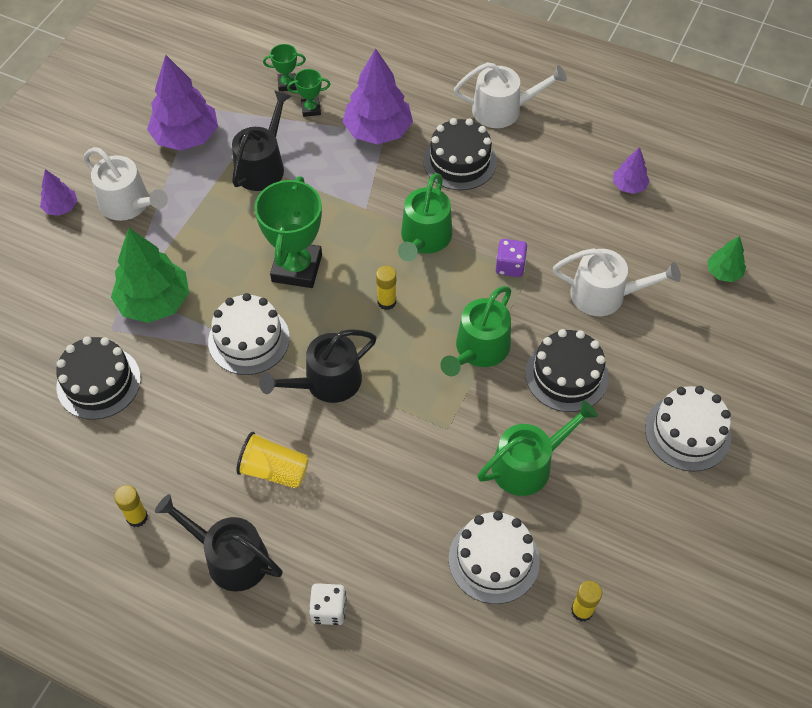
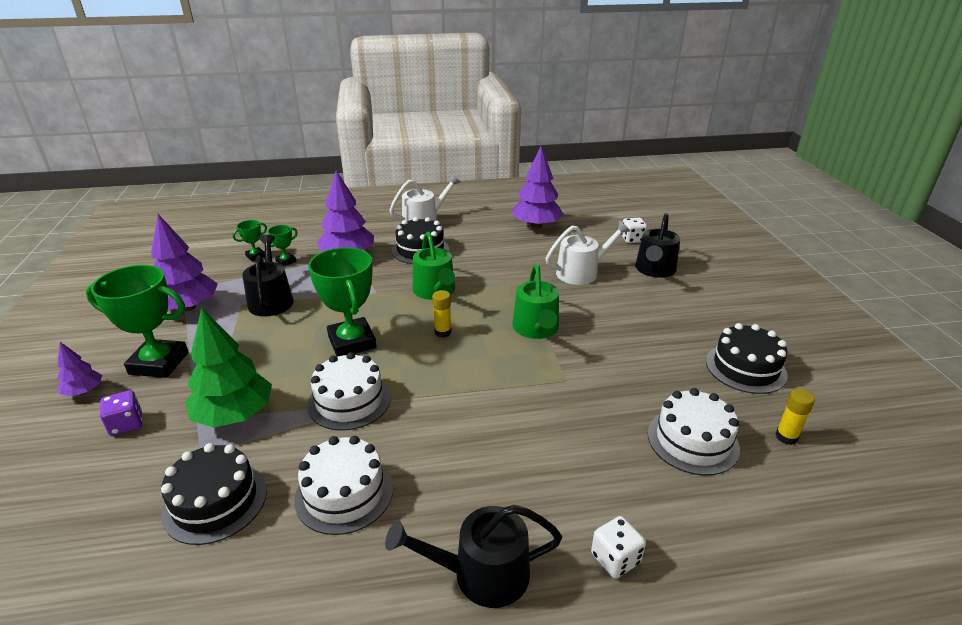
camera: 35 degrees left, 25 degrees down
white watering can [83,147,168,221] -> green trophy [86,265,189,378]
yellow glue stick [114,485,148,527] -> none
yellow cup [236,432,309,488] -> none
black watering can [259,329,377,403] -> black watering can moved to [635,213,680,278]
green watering can [477,400,598,496] -> none
purple dice [496,239,527,277] -> purple dice moved to [100,390,142,436]
black cake [525,329,609,412] -> black cake moved to [706,323,788,394]
purple tree [613,147,649,194] -> purple tree [512,146,564,229], size x1.97
white cake [645,386,731,472] -> white cake moved to [294,436,393,535]
green tree [707,236,746,282] -> white dice [621,218,647,243]

